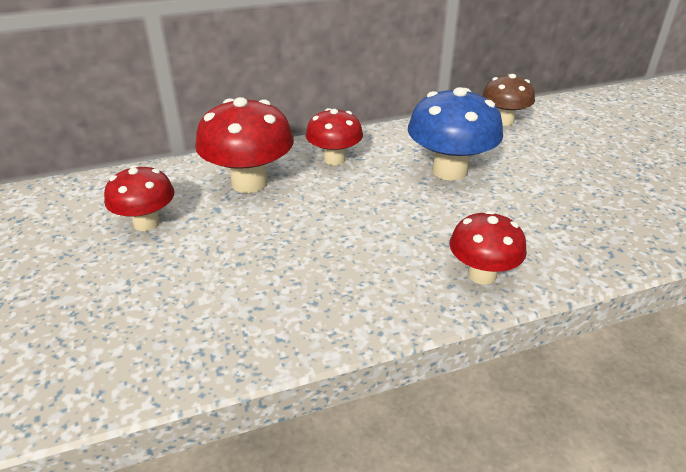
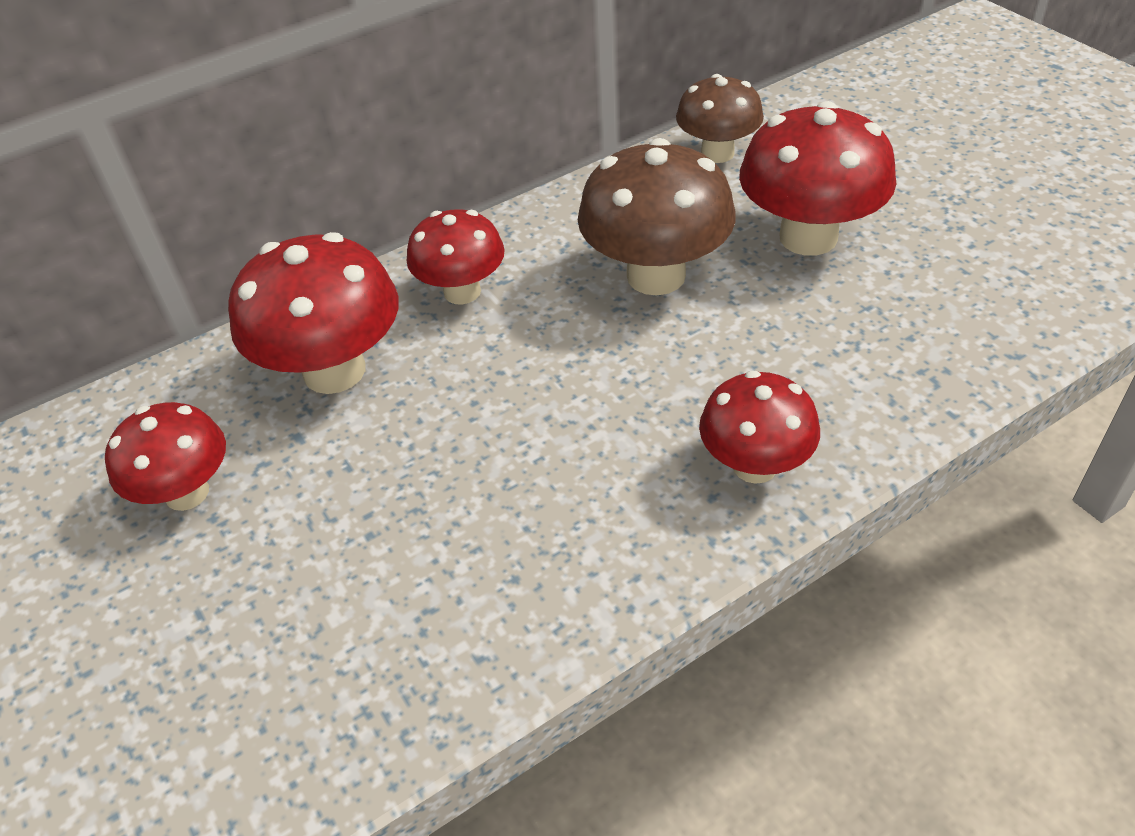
camera: 10 degrees left, 10 degrees up
blue mushroom [408,87,503,181] -> brown mushroom [578,138,736,296]
none -> red mushroom [739,101,896,256]

